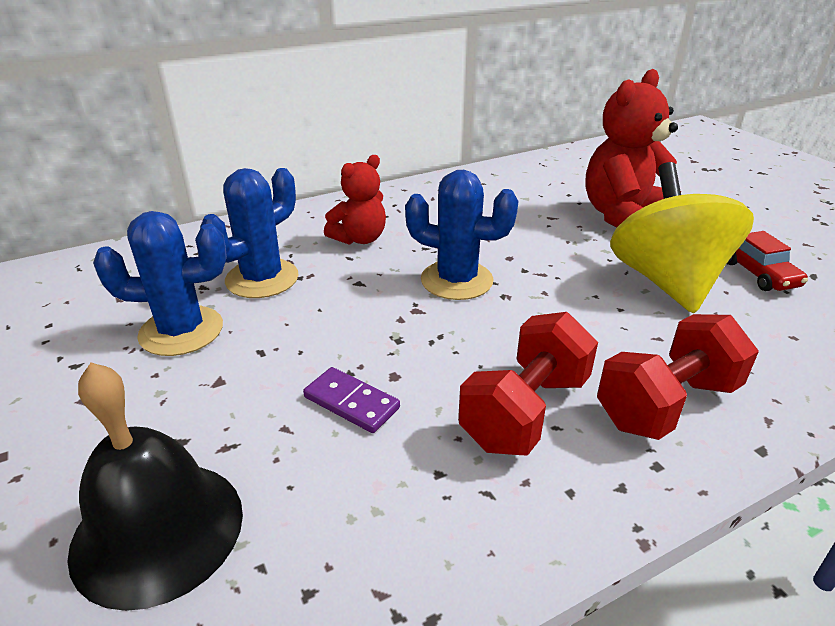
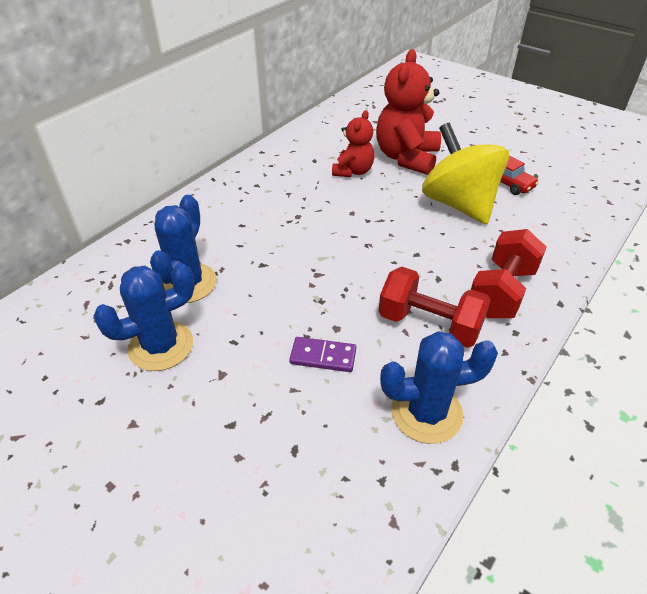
camera: 25 degrees left, 10 degrees up
black bell [67,363,243,611] -> none
red teddy bear [324,155,386,245] -> red teddy bear moved to [332,110,374,177]
blue cactus [405,170,519,300] -> blue cactus moved to [380,331,498,444]
red dumbbell [458,312,598,455] -> red dumbbell turned 75 degrees counterclockwise [379,267,491,348]

